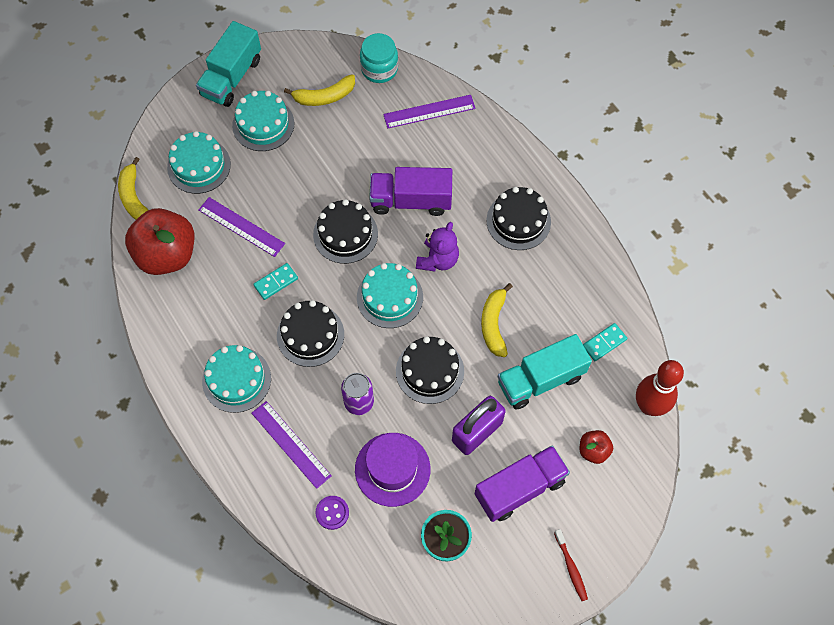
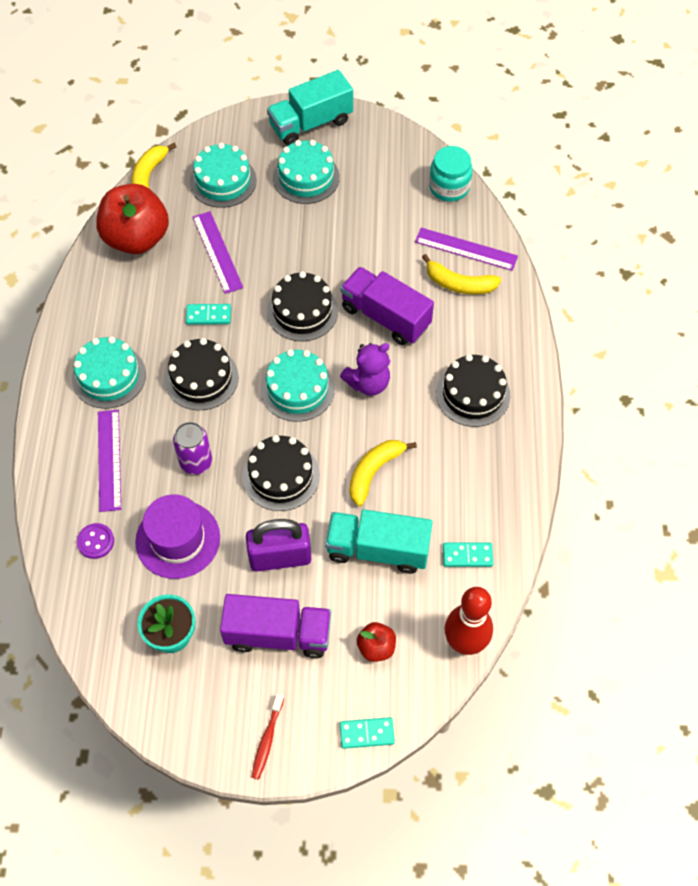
camera: 35 degrees right, 5 degrees down
yellow banana [284,74,355,106] -> yellow banana moved to [422,254,501,295]
none -> turquoise domino [340,717,395,749]

